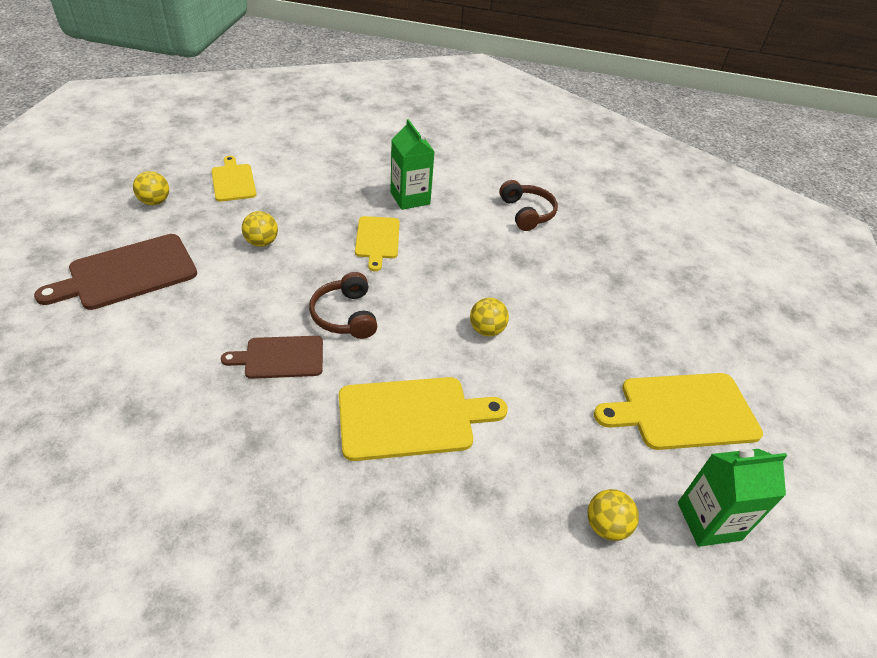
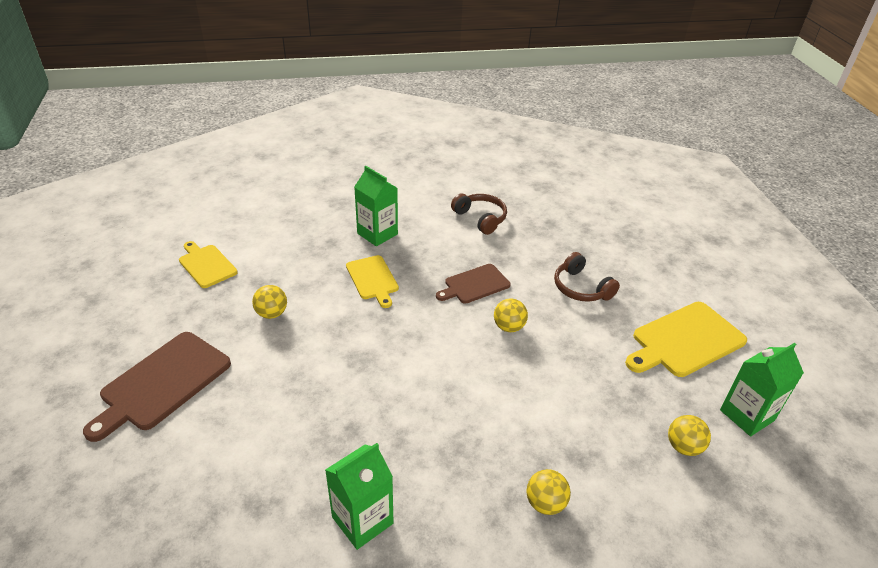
camera: 20 degrees left, 5 degrees down
yellow ball [133,171,169,205] -> yellow ball moved to [526,469,571,515]
brown cutting board [221,336,323,379] -> brown cutting board moved to [436,264,511,304]
brown headphones [309,272,377,339] -> brown headphones moved to [554,252,620,302]
yellow cutting board [339,377,508,461] -> none
none -> green carton [325,443,394,550]

